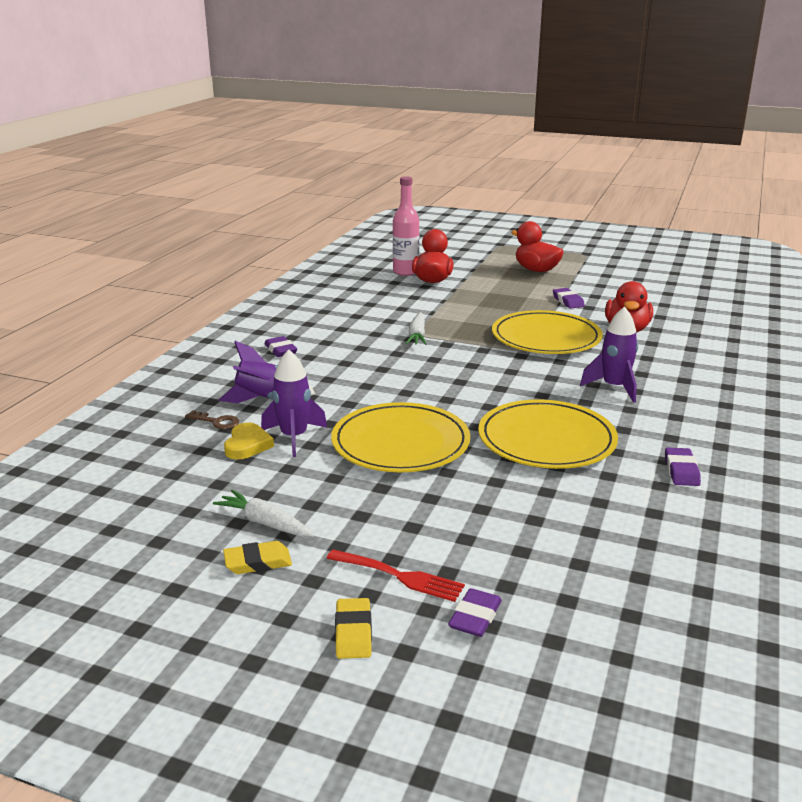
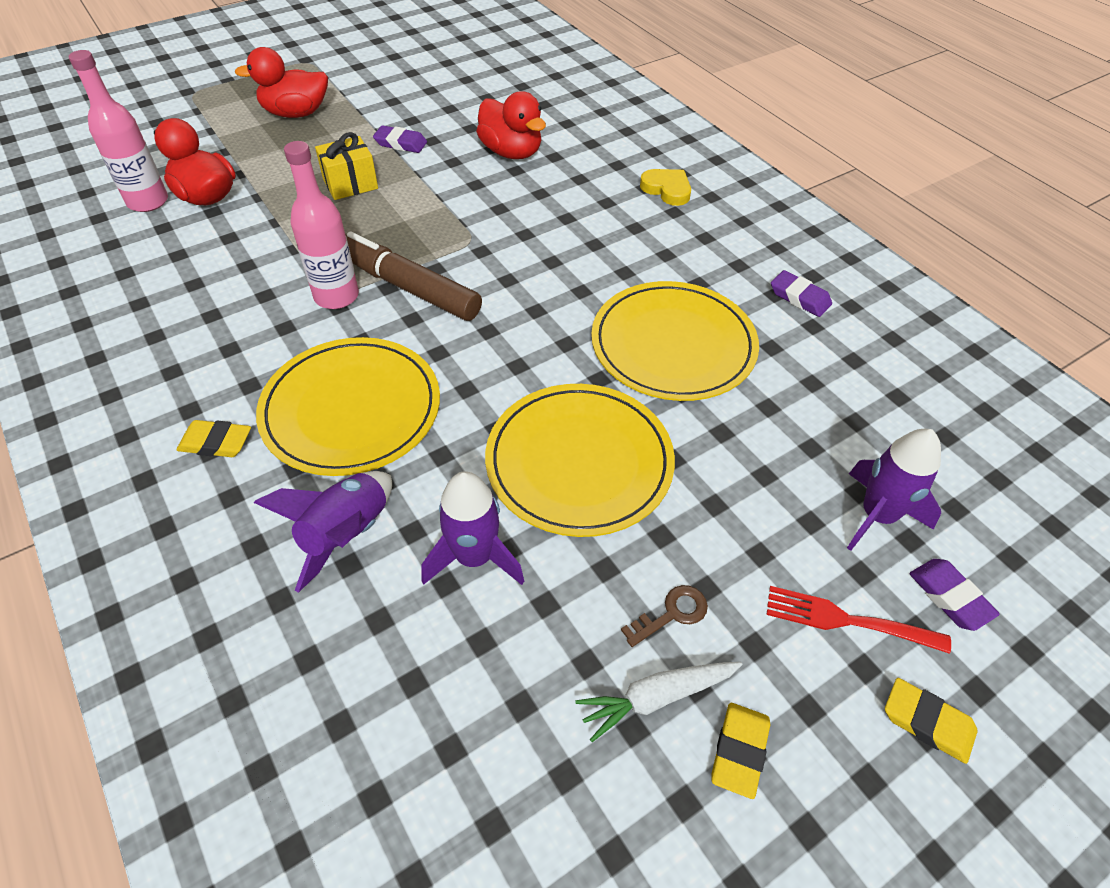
camera: 55 degrees left, 25 degrees up
brown key [185,410,239,429] -> brown key moved to [621,585,708,647]
yellow heart [224,423,274,460] -> yellow heart moved to [640,169,691,206]
purple eraser [264,336,297,357] -> yellow eraser [177,420,251,457]
red fork [326,549,465,602] -> red fork turned 135 degrees counterclockwise [766,586,951,654]
white carrot [406,312,426,345] -> pink bottle [284,141,359,309]
yellow plate [492,310,603,354] -> yellow plate moved to [256,337,440,476]
purple rocket [580,306,638,403] -> purple rocket moved to [847,429,941,551]
none -> yellow gift [315,132,378,200]
none -> brown marker [345,231,482,321]

